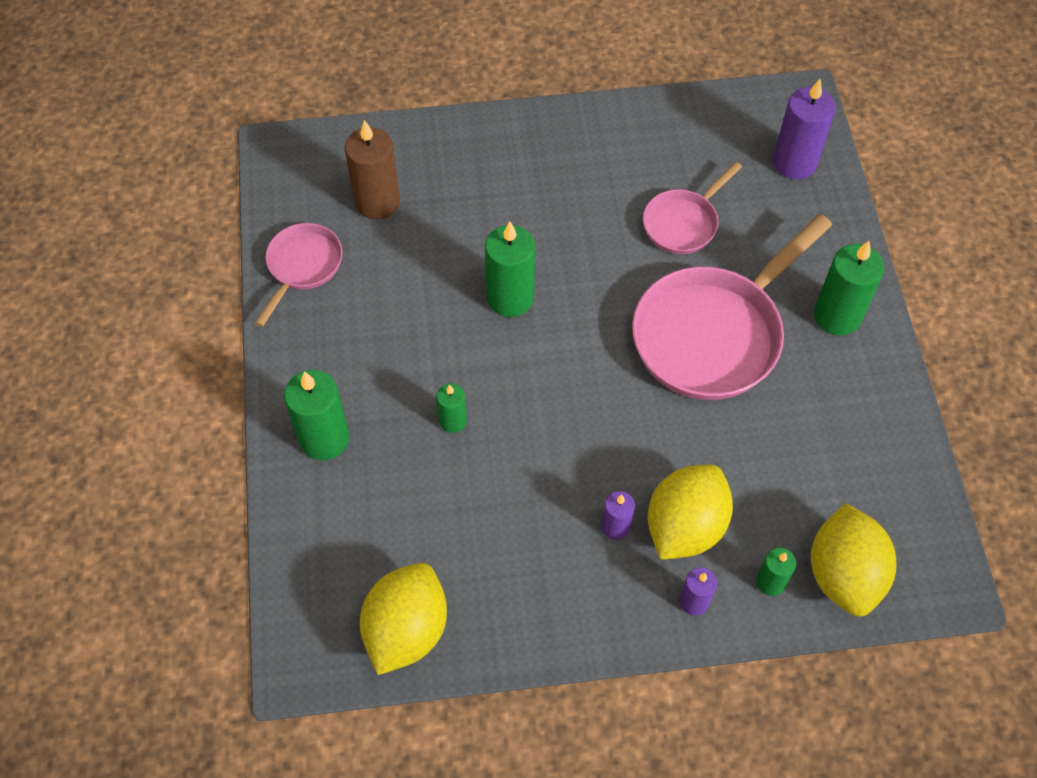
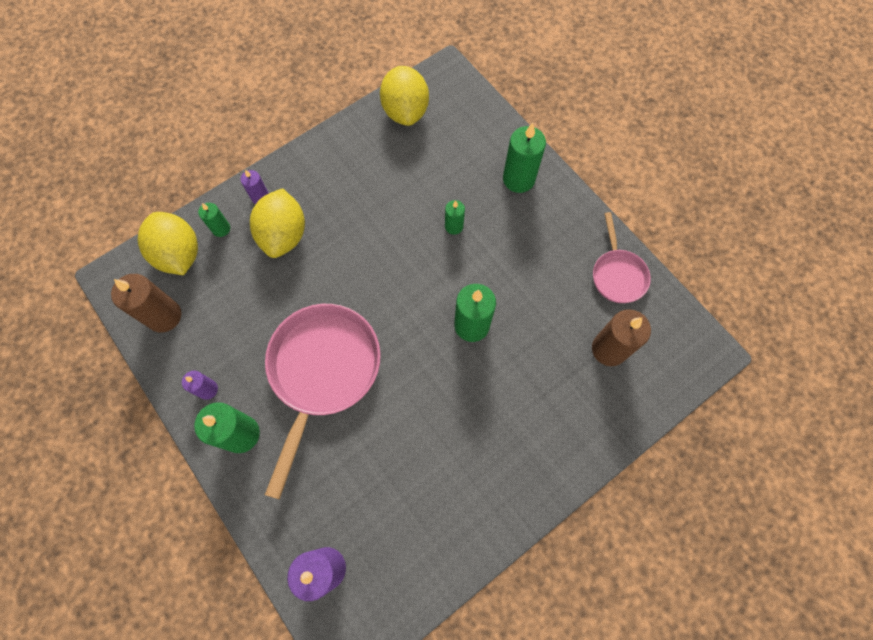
camera: 150 degrees right, 10 degrees up
purple candle [602,491,635,540] -> purple candle moved to [182,371,218,400]
pink pan [643,162,742,254] -> none
none -> brown candle [111,274,181,332]

